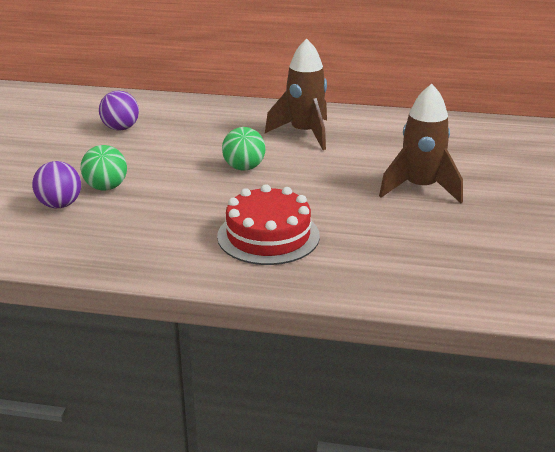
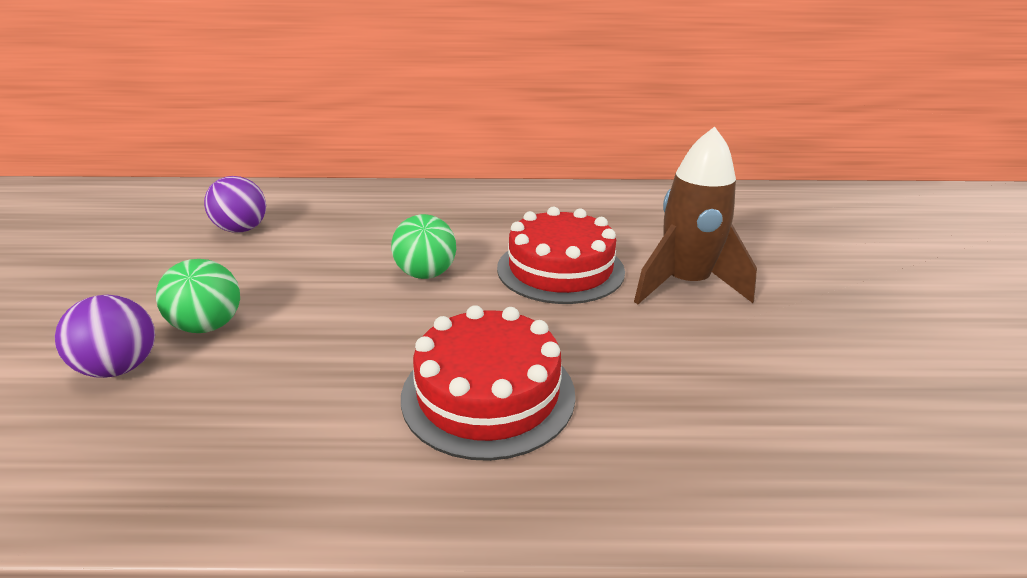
camera: 10 degrees left, 0 degrees up
brown rocket [265,39,327,150] -> none
none -> red cake [497,207,625,304]

